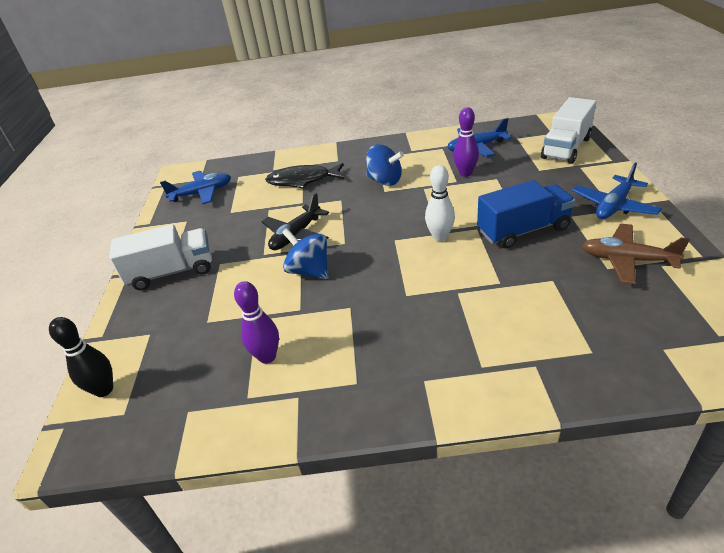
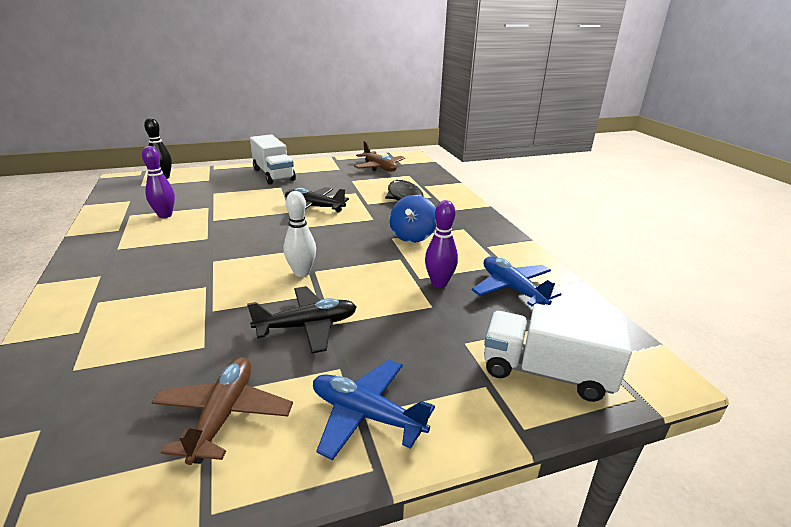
camera: 70 degrees right, 10 degrees down
blue plane [160,171,231,204] -> brown plane [354,141,405,171]
blue spinning top [282,228,328,279] -> none
blue truck [477,180,575,249] -> black plane [247,286,357,353]

